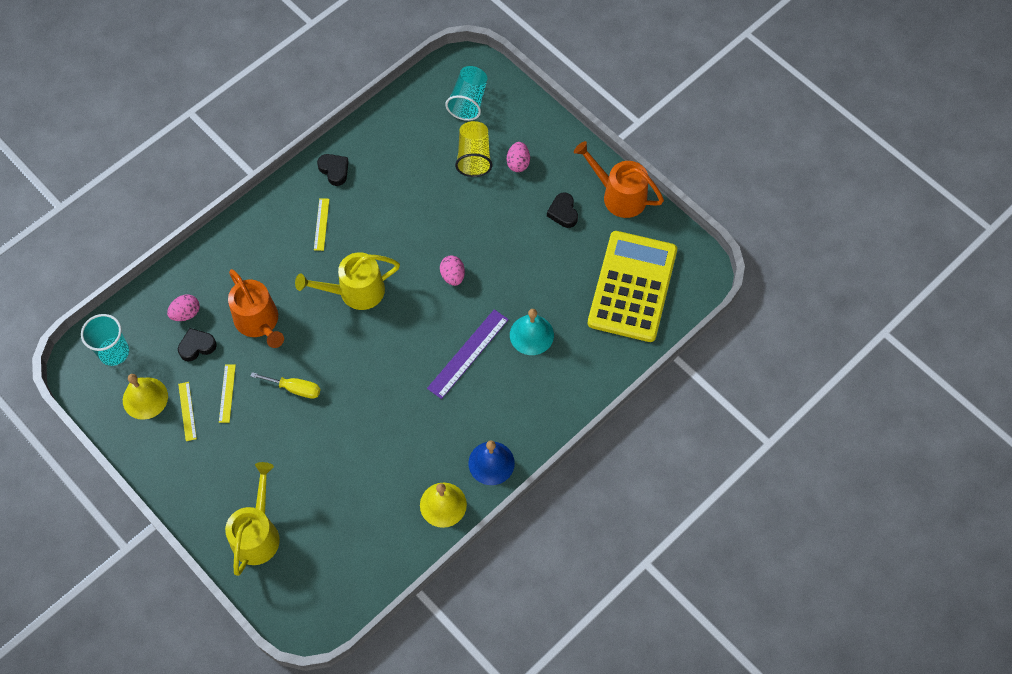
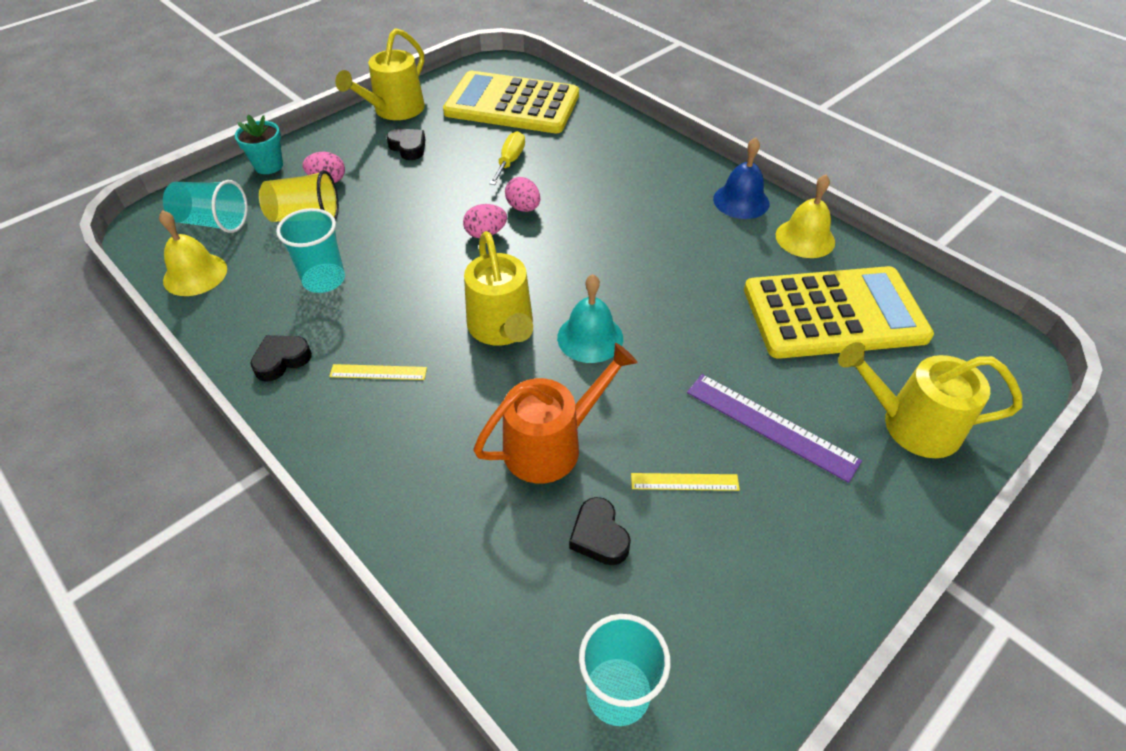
camera: 90 degrees left, 15 degrees down
yellow bell [123,374,168,420] -> yellow bell moved to [159,210,227,296]
pink egg [167,295,200,321] -> pink egg moved to [505,177,540,212]
yellow ruler [178,382,197,441] -> none
yellow screwdriver [250,372,321,399] -> yellow screwdriver moved to [489,131,525,185]
purple ruler [427,309,509,399] -> purple ruler moved to [687,374,862,483]
turquoise bell [510,309,554,355] -> turquoise bell moved to [557,274,623,363]
black heart [547,193,578,228] -> black heart turned 120 degrees counterclockwise [387,129,426,160]
orange watering can [574,141,664,218] -> yellow watering can [335,28,425,120]
none -> turquoise flower pot [235,115,283,174]
none -> turquoise cup [276,208,345,293]
none -> yellow calculator [744,266,934,359]

